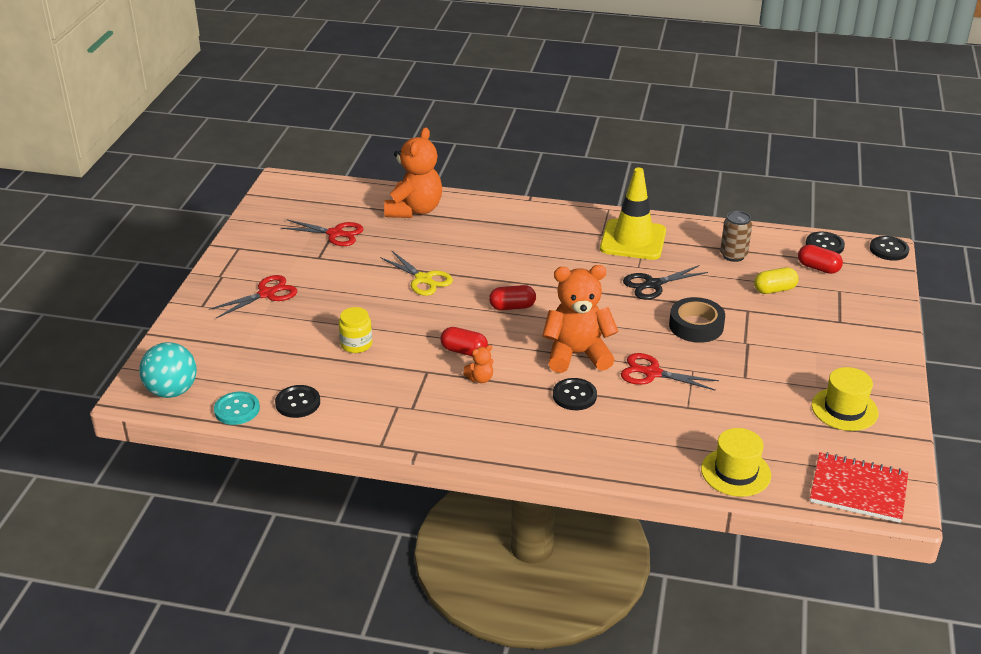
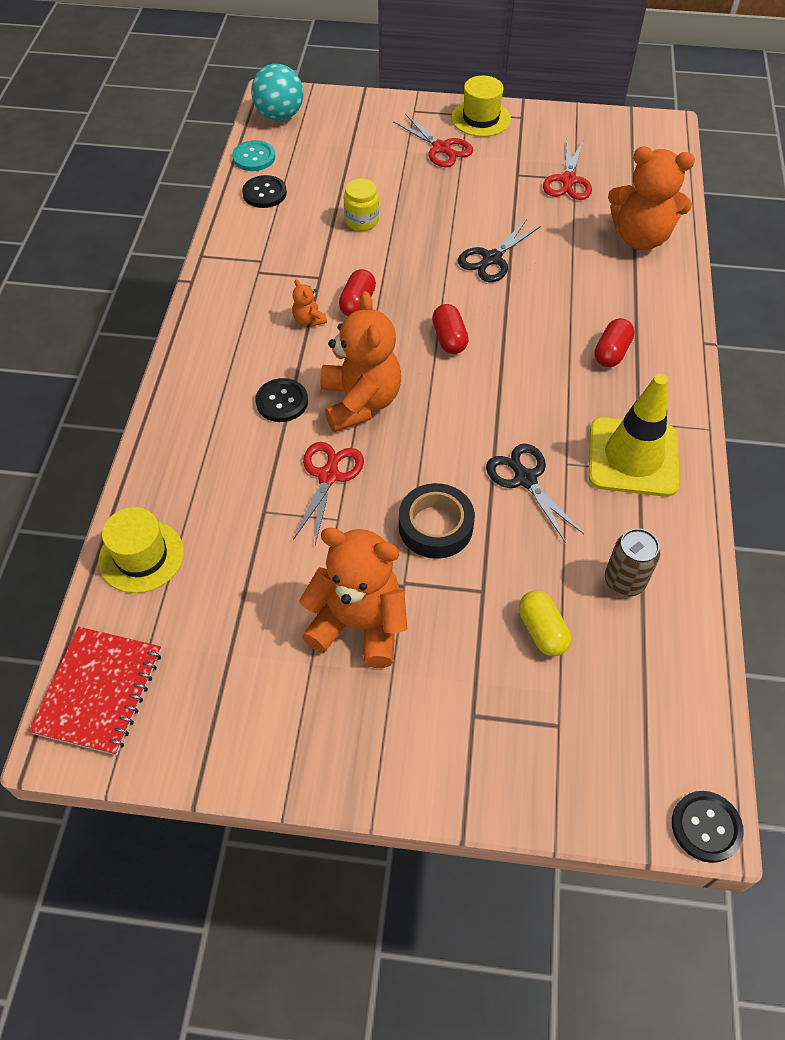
camera: 85 degrees right, 20 degrees up
yellow scissors [380,251,453,296] -> black scissors [458,219,542,282]
red capsule [798,244,843,274] -> red capsule moved to [594,318,635,367]
black button [806,232,845,254] -> none
yellow hat [812,367,878,431] -> yellow hat moved to [451,76,511,137]
none -> orange teddy bear [299,527,407,668]

